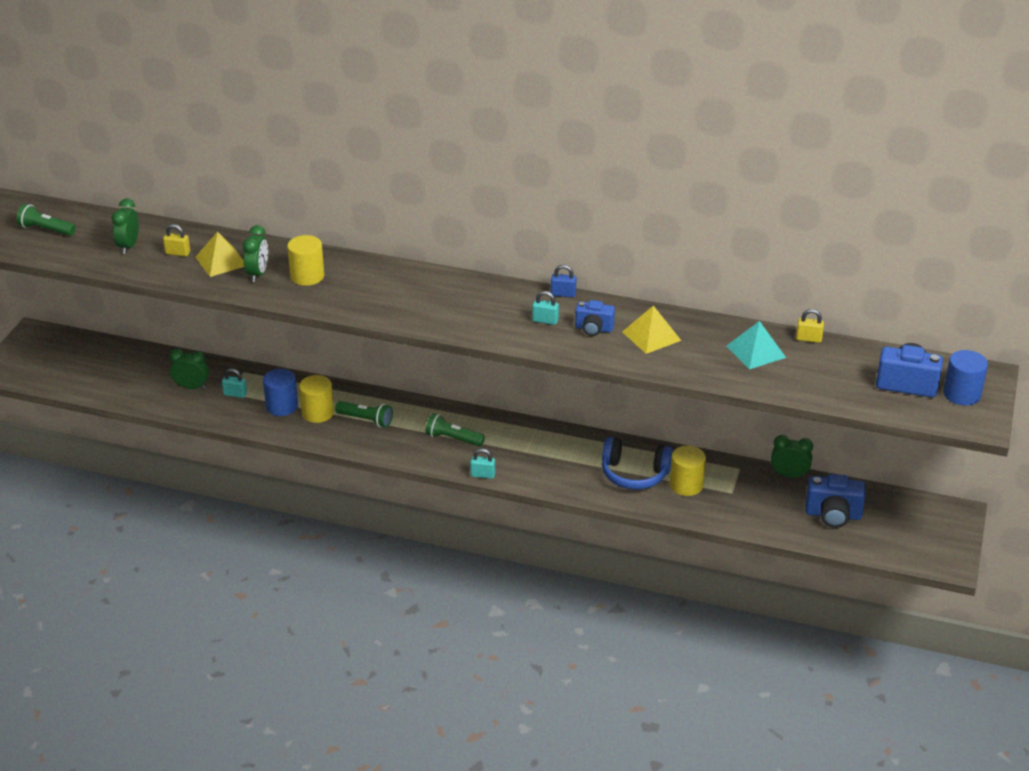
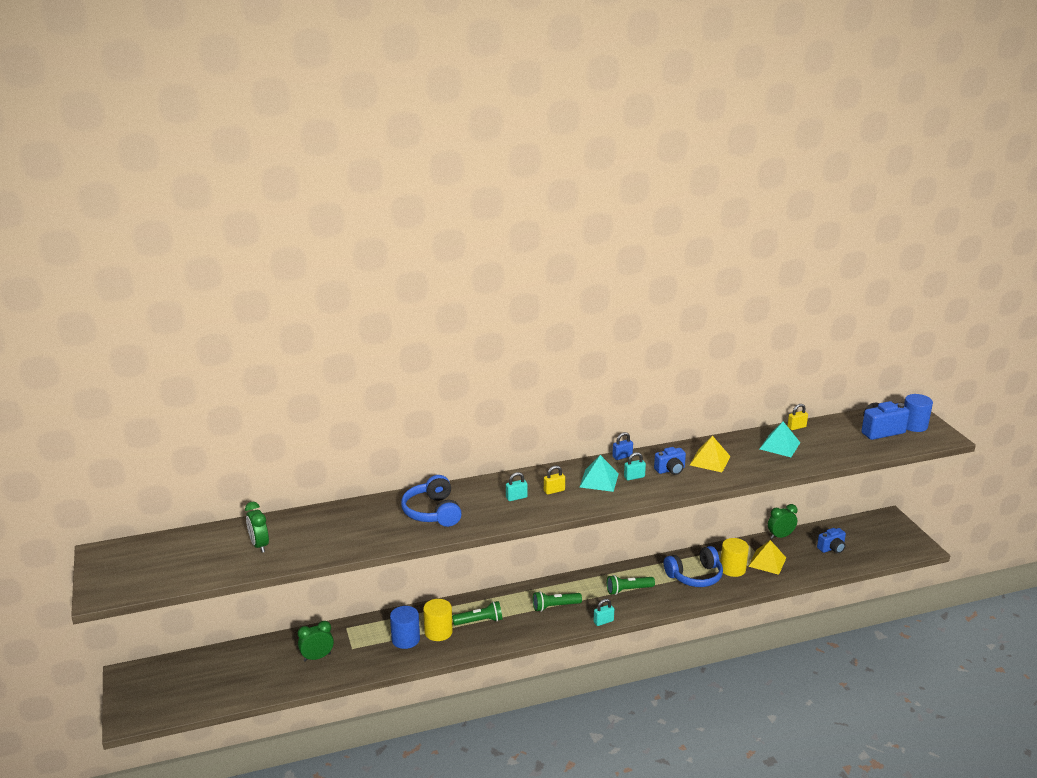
camera: 35 degrees left, 10 degrees down
green flashlight [16,204,76,236] -> green flashlight moved to [607,575,655,595]
yellow padlock [163,224,190,256] -> yellow padlock moved to [544,466,565,495]
yellow pyramid [195,232,244,277] -> yellow pyramid moved to [748,540,786,575]
turquoise padlock [222,368,247,398] -> turquoise padlock moved to [506,472,528,501]
green clock [243,225,268,282] -> none
yellow cylinder [287,235,324,286] -> blue headphones [401,475,462,527]
blue camera [805,474,866,528] -> blue camera [817,528,846,553], size x0.66
none -> turquoise pyramid [580,455,619,492]

